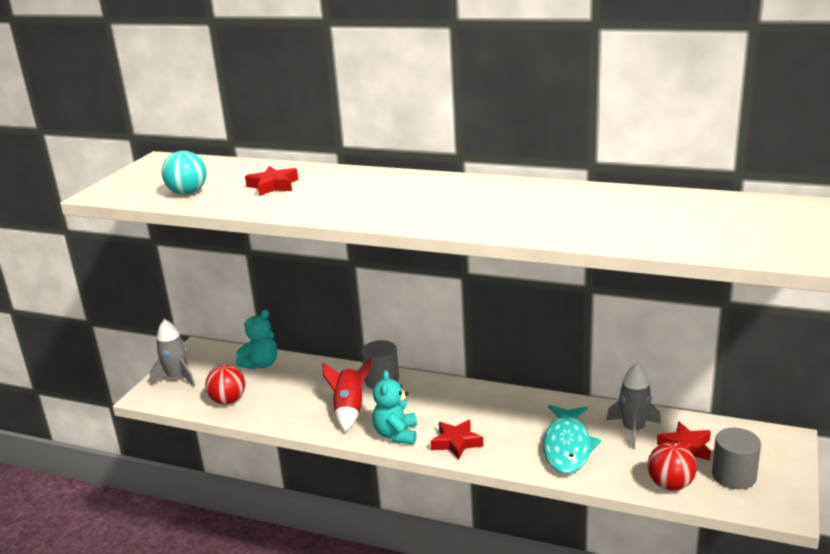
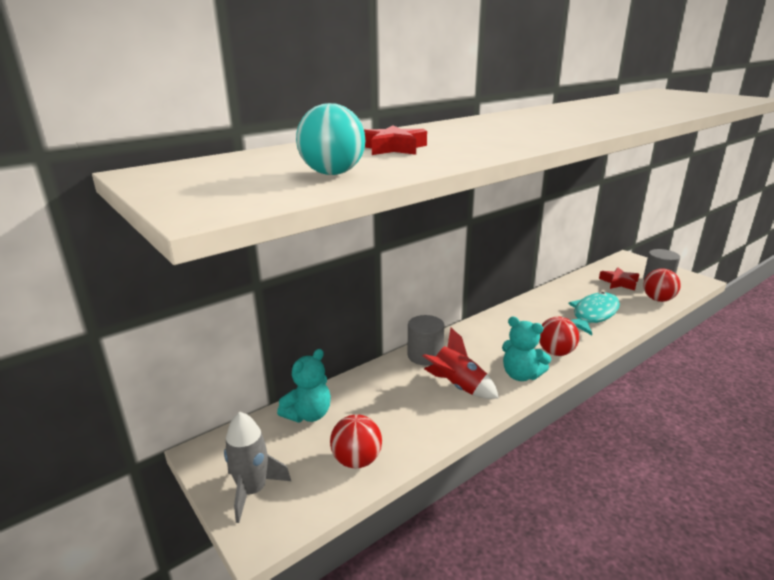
camera: 60 degrees left, 0 degrees up
turquoise teddy bear [236,310,277,370] -> turquoise teddy bear turned 60 degrees clockwise [277,349,331,422]
red star [431,420,483,460] -> red ball [539,317,579,356]
turquoise fish [543,405,601,474] -> turquoise fish turned 90 degrees counterclockwise [568,292,620,335]
grey rocket [606,363,661,449] -> none

